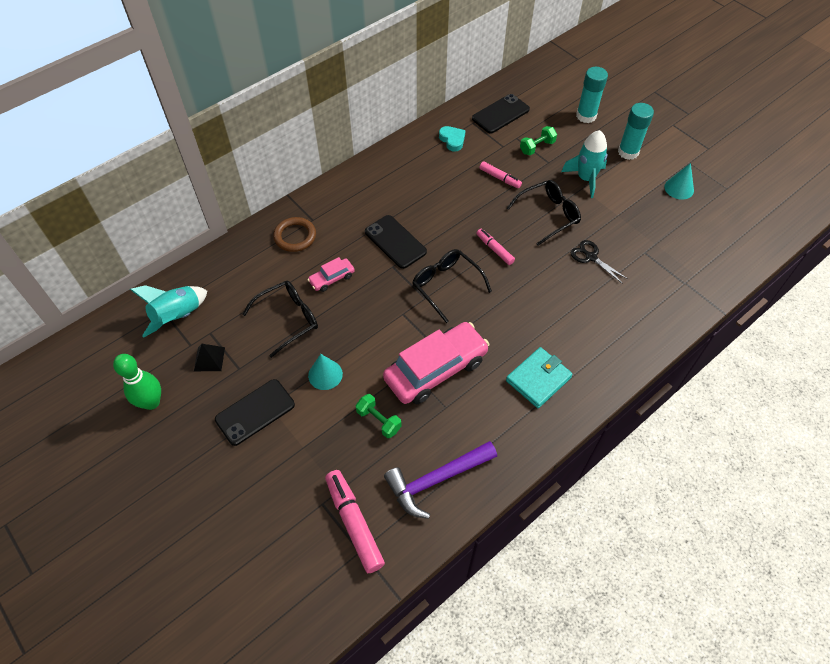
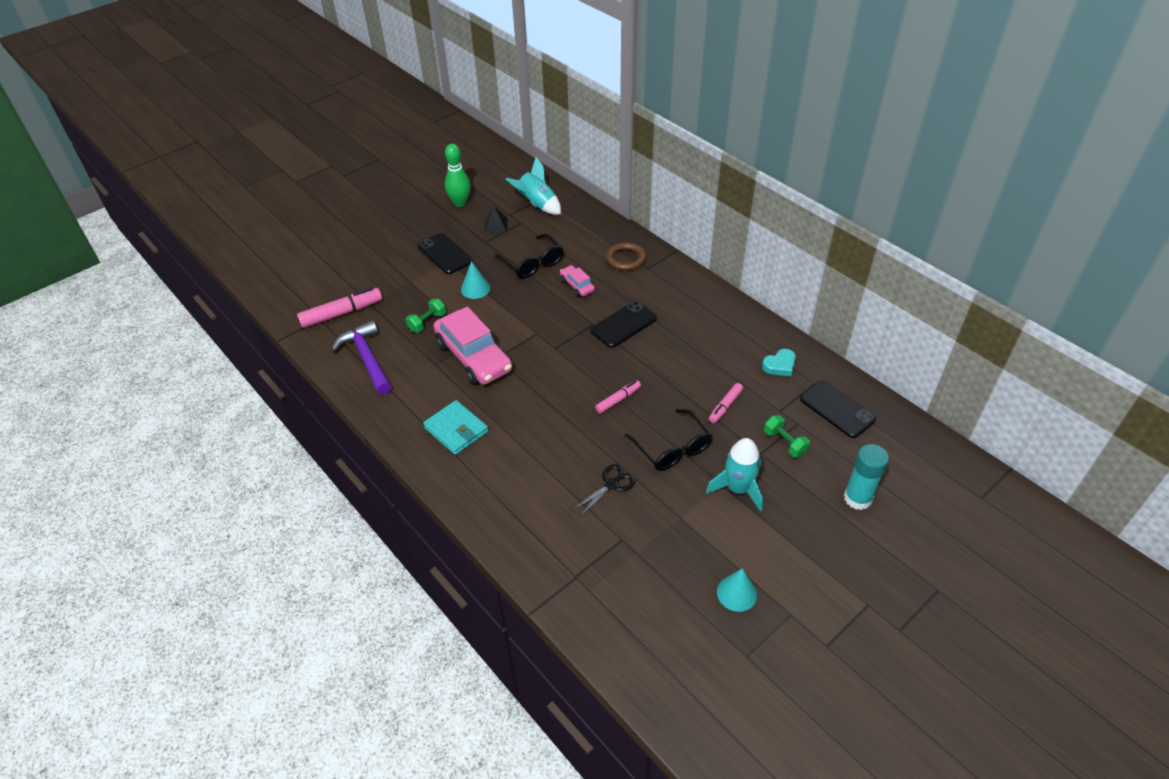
camera: 90 degrees right, 10 degrees down
black glasses [412,249,492,323] -> none
turquoise glue stick [618,103,654,160] -> none

